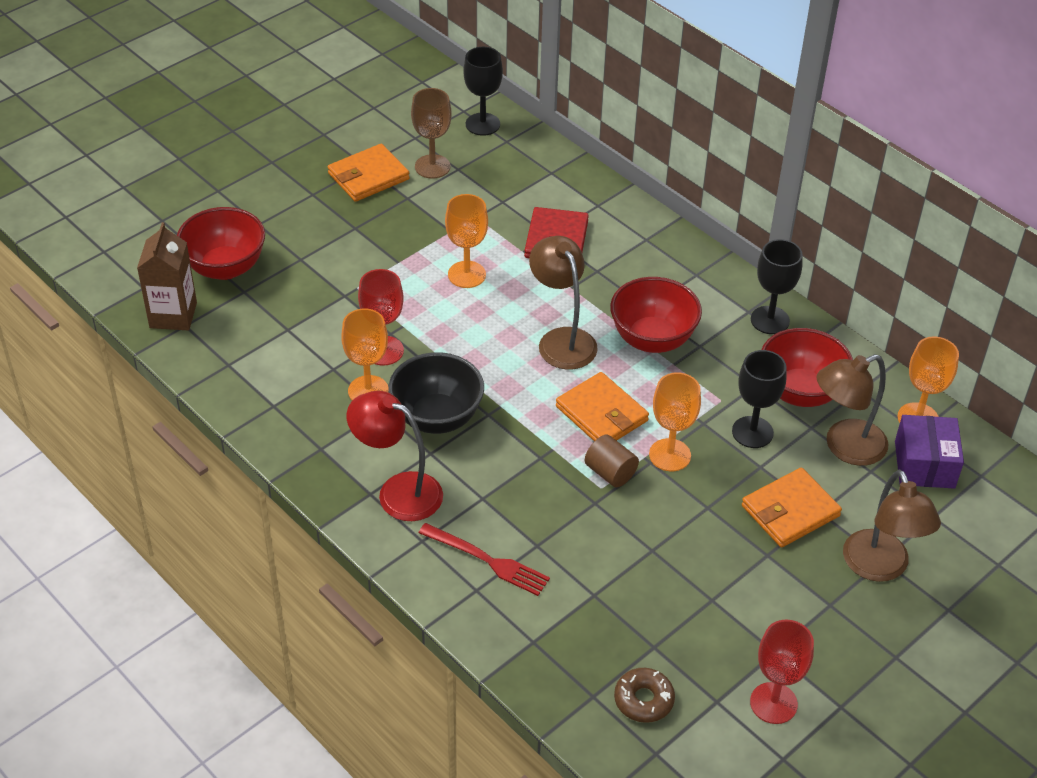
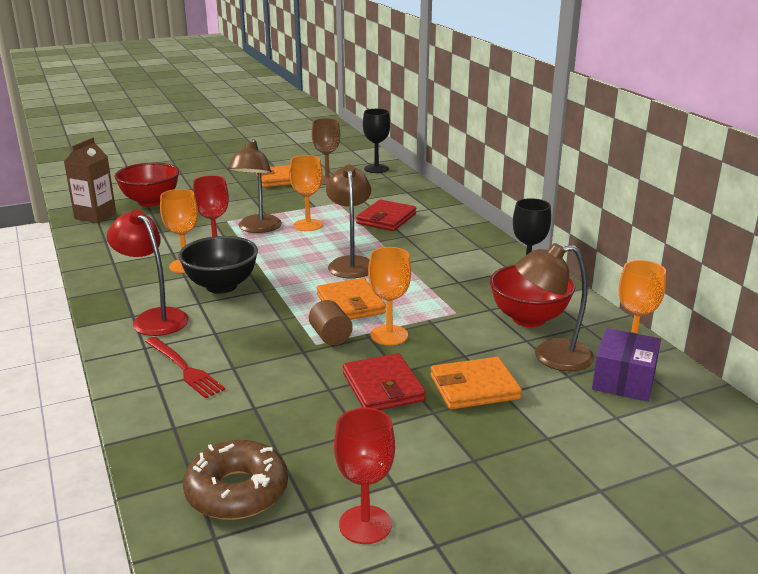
camera: 20 degrees right, 20 degrees down
red bowl [610,277,702,353] -> none
brown donut [614,668,675,723] -> brown donut [183,440,288,520], size x1.61
black goblet [732,350,787,448] -> none
brown lamp [843,470,941,582] -> brown lamp moved to [228,139,282,233]
none -> red wallet [343,353,426,410]

